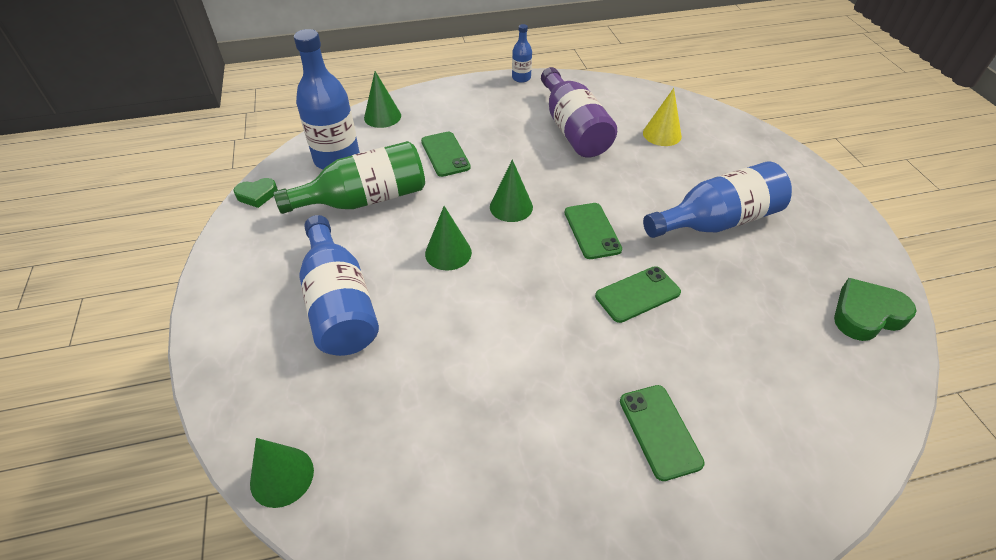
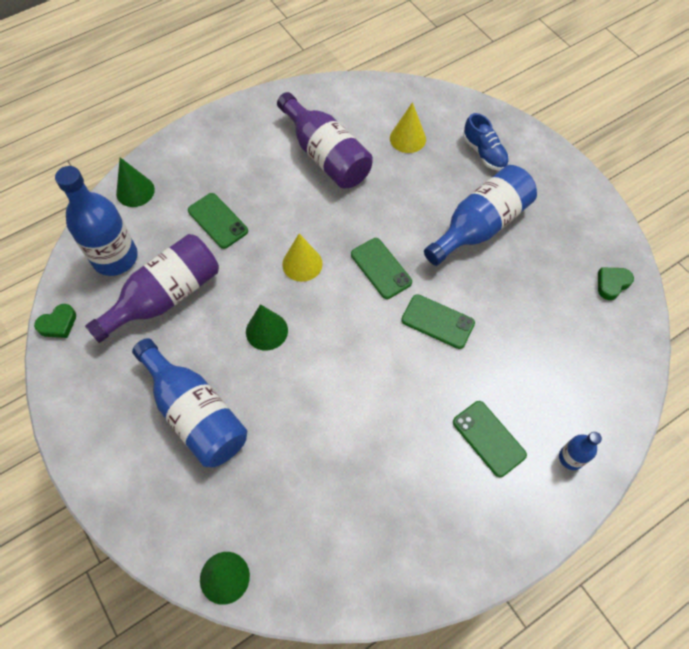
camera: 20 degrees left, 15 degrees up
green bottle [274,141,425,214] -> purple bottle [85,234,219,343]
green cone [490,159,533,222] -> yellow cone [282,234,323,282]
blue bottle [512,24,532,83] -> blue bottle moved to [559,432,602,470]
green phone [595,266,681,323] -> green phone turned 75 degrees clockwise [401,294,475,349]
green heart [834,278,917,341] -> green heart [598,267,634,300], size x0.63
none -> blue shoe [463,113,509,171]

